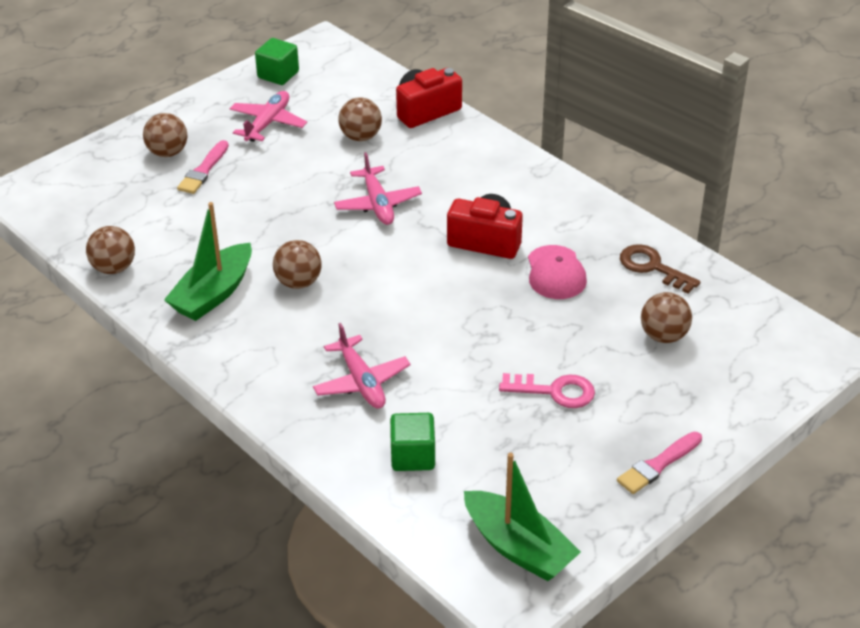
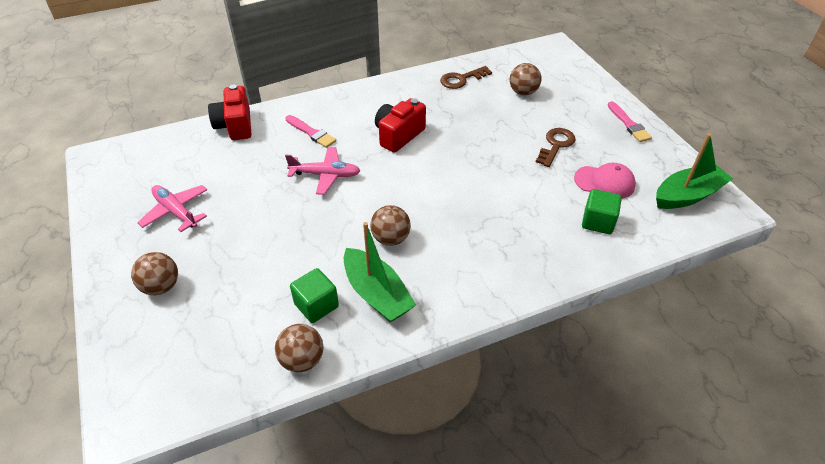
camera: 70 degrees left, 5 degrees up
pink brush [177,140,229,194] -> pink brush moved to [286,115,336,148]
green cube [255,38,299,85] -> green cube moved to [290,268,339,323]
pink plane [313,323,410,409] -> none
brown ball [338,97,382,141] -> none
pink key [499,373,595,408] -> brown key [536,128,576,167]
pink cap [528,245,587,299] -> pink cap moved to [574,163,636,199]

